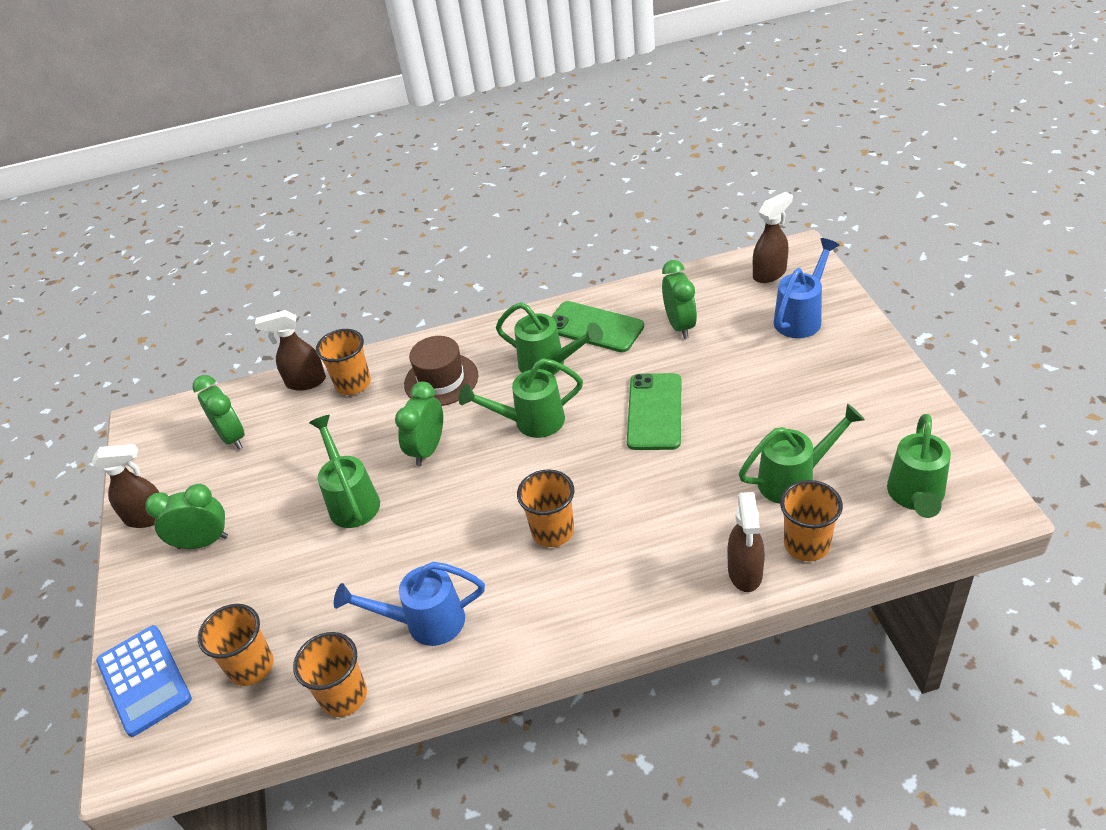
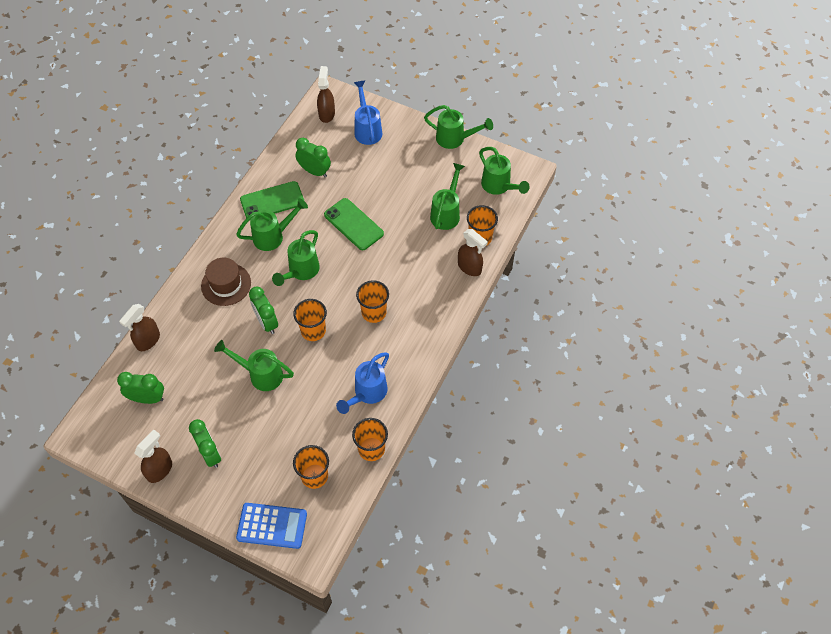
camera: 55 degrees left, 15 degrees up
green clock [145,484,228,549] -> green clock turned 120 degrees clockwise [189,419,221,468]
orange cup [316,329,371,395] -> orange cup moved to [293,299,327,341]
none -> green watering can [424,105,493,149]

